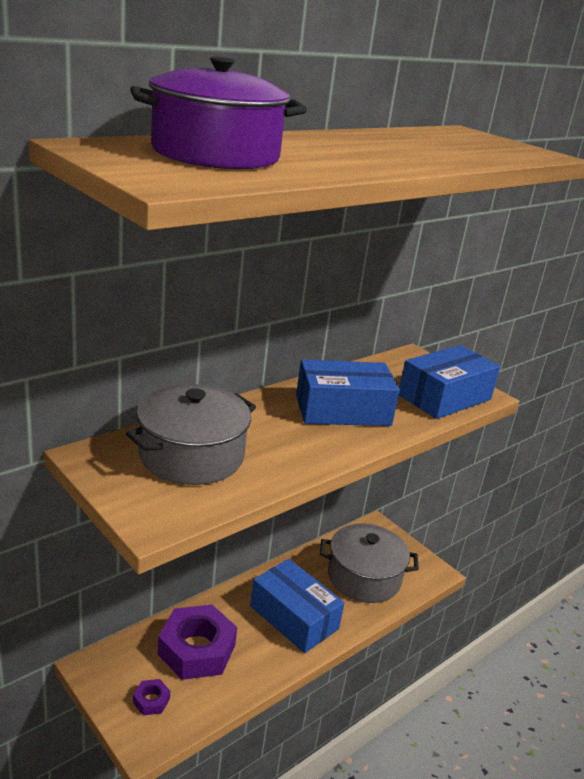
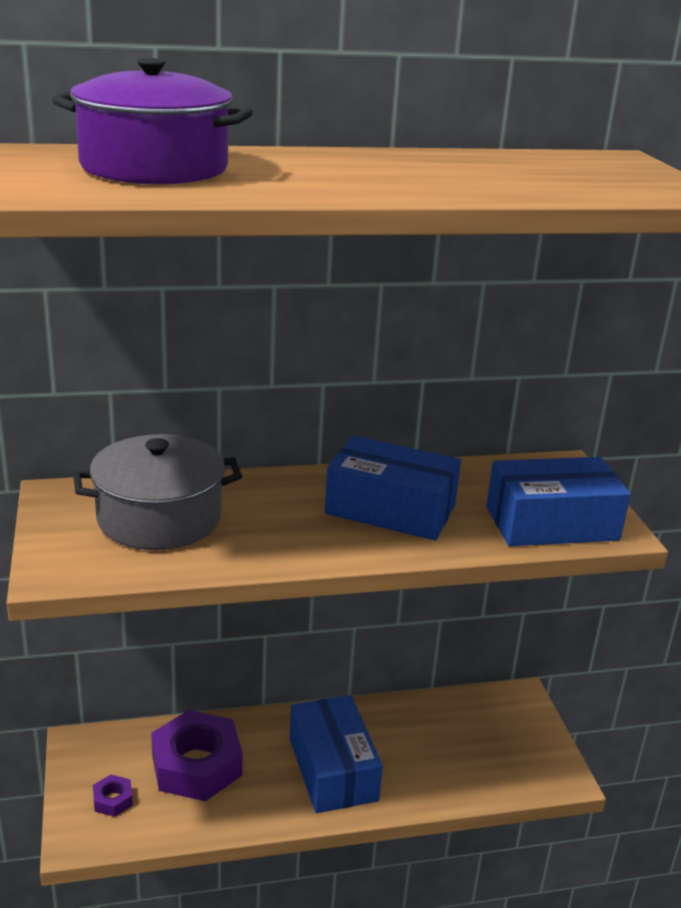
camera: 30 degrees right, 0 degrees up
grey pot [320,523,419,603] -> none

